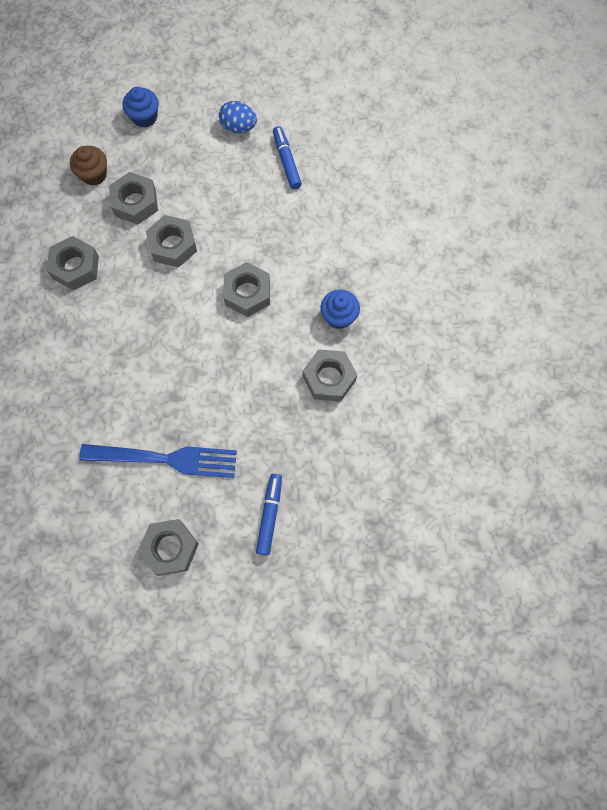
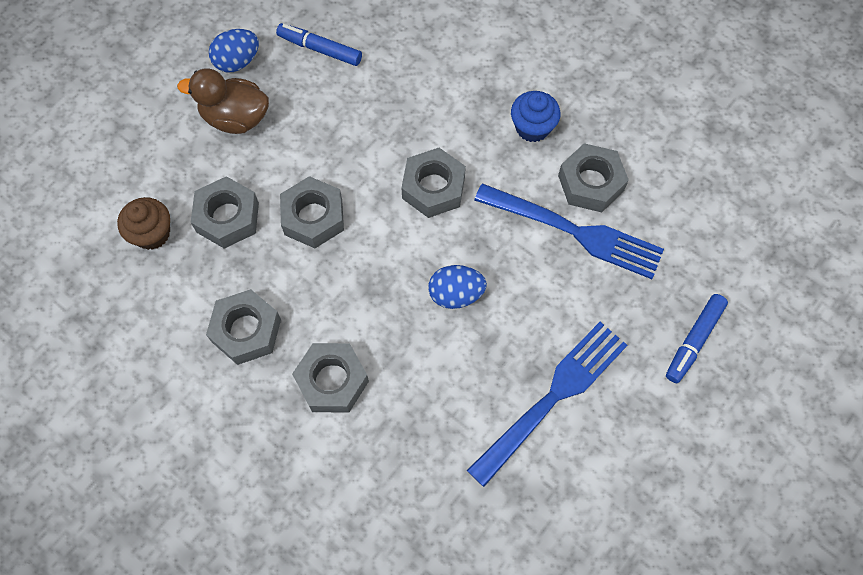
camera: 50 degrees left, 5 degrees down
blue cupcake [123,87,159,128] -> none
grey nut [138,519,199,576] -> grey nut moved to [292,343,369,413]
blue marker [256,474,282,556] -> blue marker turned 105 degrees counterclockwise [666,294,728,383]
none -> brown duck [177,68,269,134]
none -> blue egg [428,265,487,309]
none -> blue fork [474,183,664,279]

